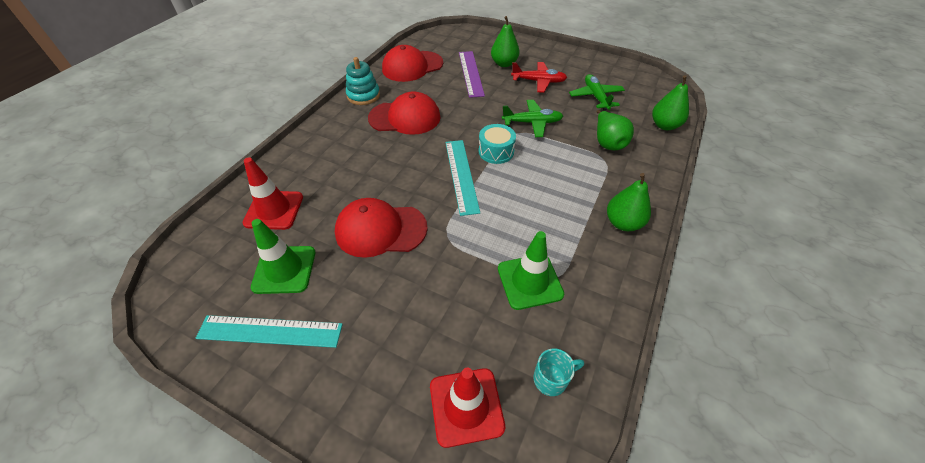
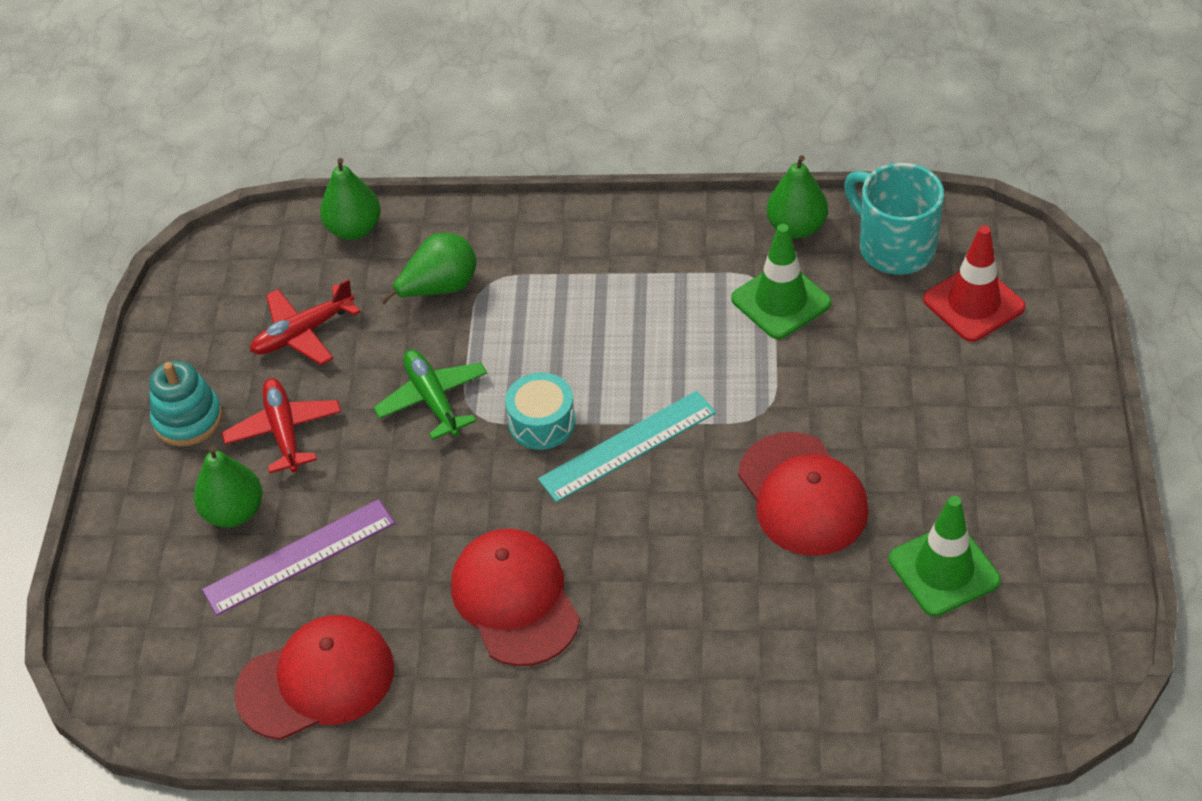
camera: 110 degrees left, 0 degrees up
turquoise ruler [196,315,343,348] -> none
red traffic cone [243,157,303,230] -> none
turquoise stacking toy [346,57,380,105] -> turquoise stacking toy moved to [149,361,222,446]
red cap [382,45,443,82] -> red cap turned 60 degrees counterclockwise [234,615,394,740]
turquoise mug [533,348,584,396] -> turquoise mug [844,163,944,275], size x1.93
green plane [569,74,625,110] -> red plane [250,279,360,365]
green pear [607,173,651,231] -> green pear moved to [767,155,828,239]

